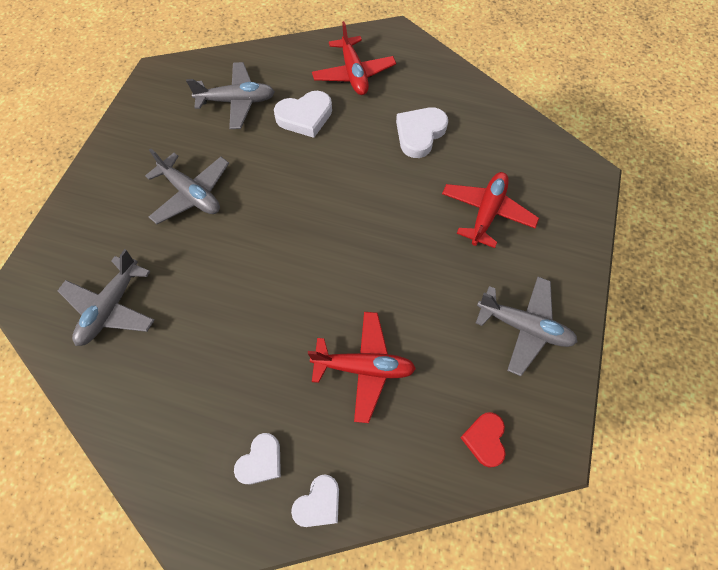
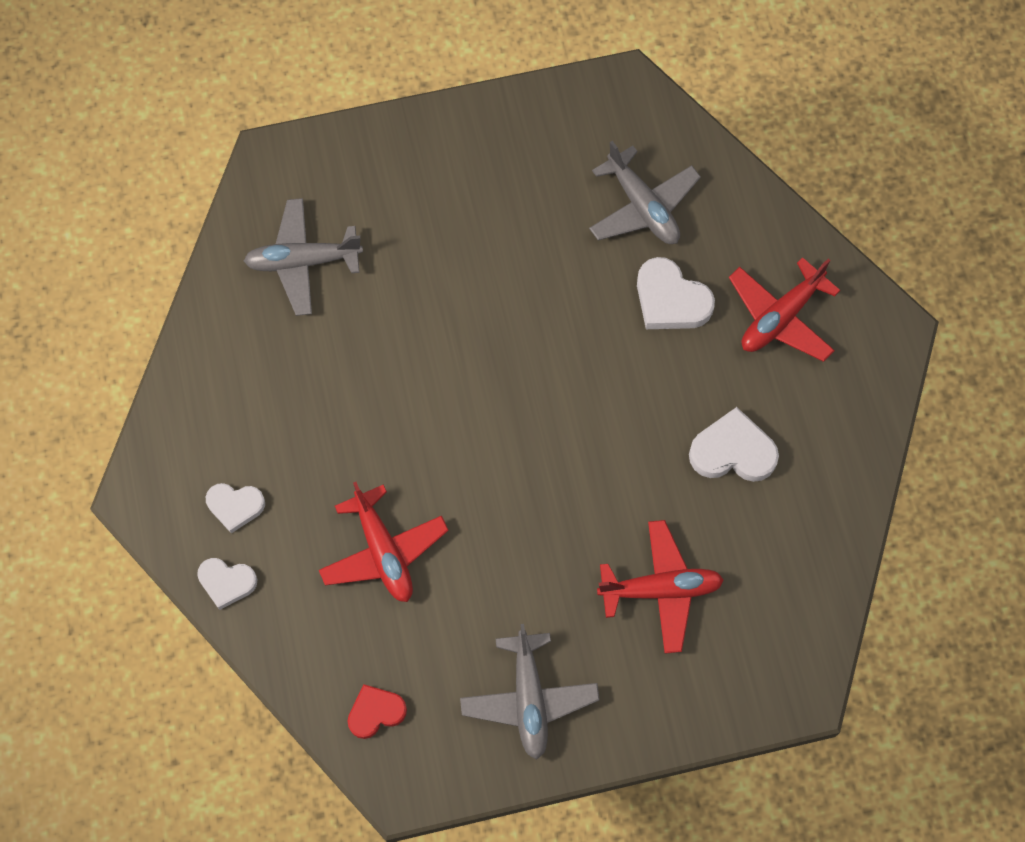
camera: 60 degrees right, 5 degrees up
grey plane [145,148,229,224] -> none

